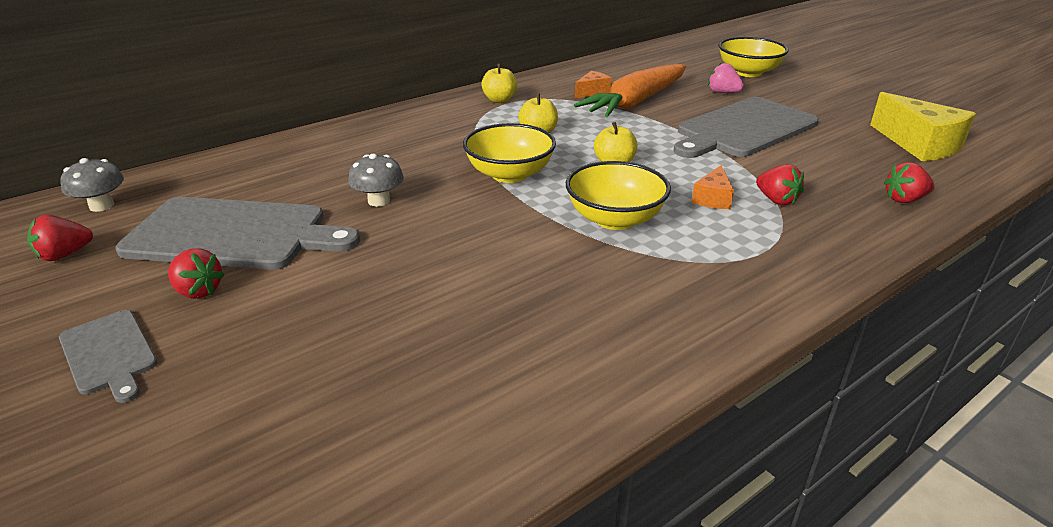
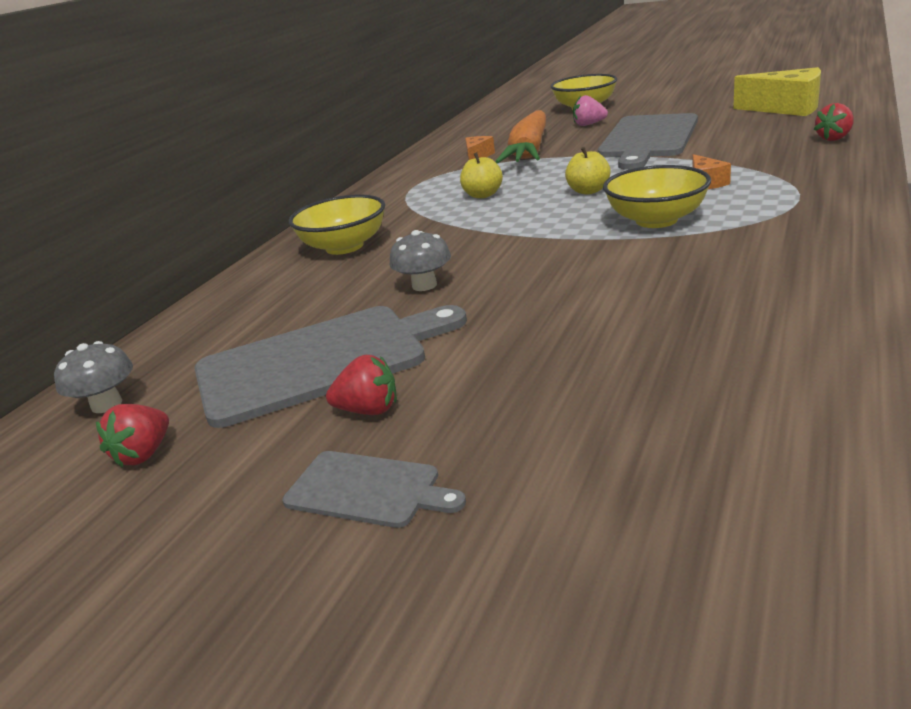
camera: 25 degrees left, 5 degrees down
yellow bowl [463,123,556,183] -> yellow bowl moved to [289,195,385,255]
yellow apple [481,64,517,103] -> none
red strawberry [756,164,804,206] -> none

